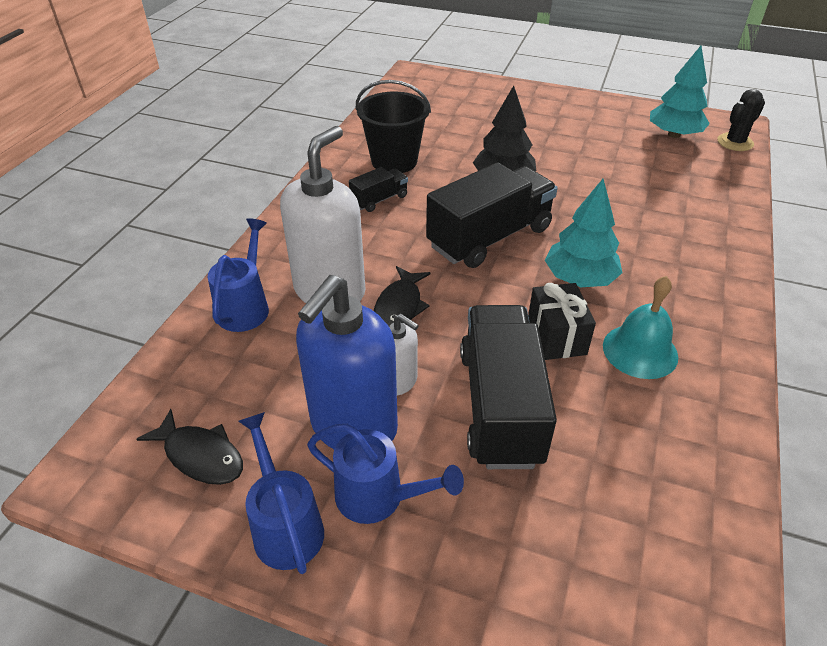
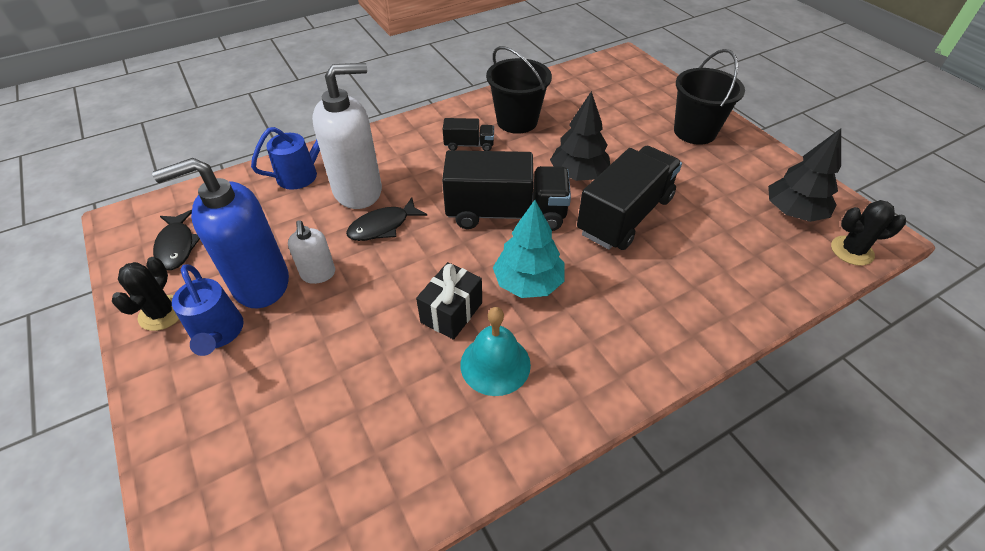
camera: 40 degrees right, 5 degrees up
blue watering can [238,412,324,574] -> black cactus [112,257,179,331]
black truck [460,305,557,469] -> black truck moved to [577,146,682,250]
turquoise tree [650,46,710,138] -> black tree [768,128,841,222]
none -> black bucket [674,49,745,145]

